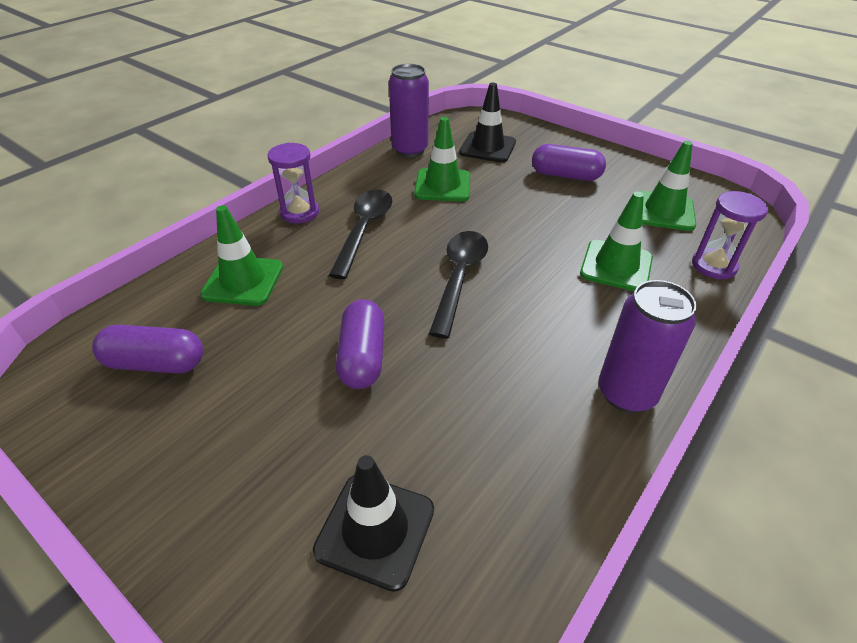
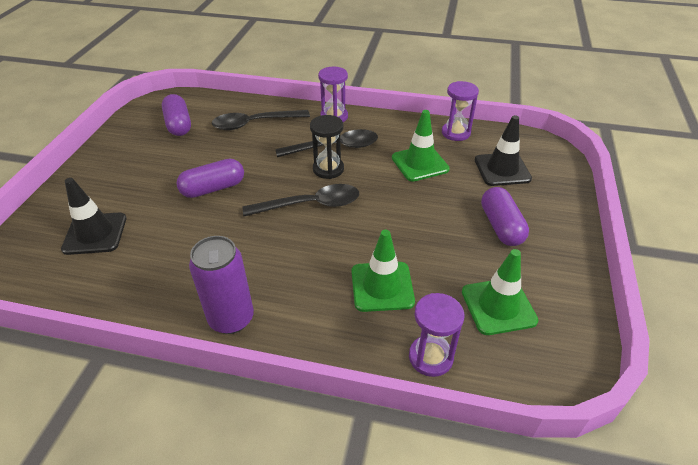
camera: 65 degrees right, 0 degrees up
green traffic cone [200,205,283,306] -> black spoon [212,110,310,130]
purple can [389,64,429,157] -> purple hourglass [442,81,479,141]
none -> black hourglass [310,115,344,179]

